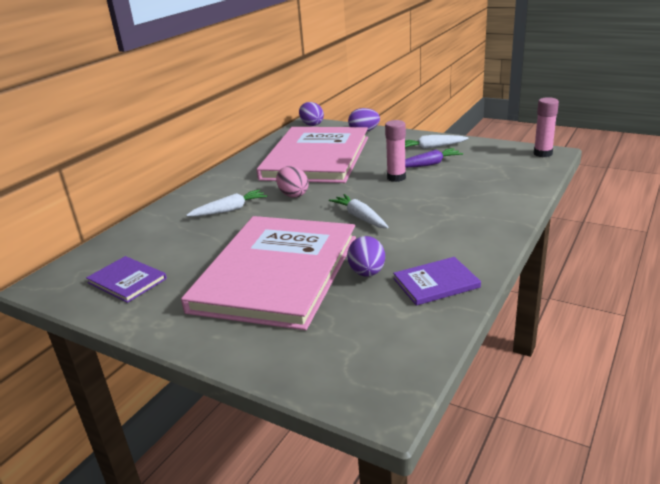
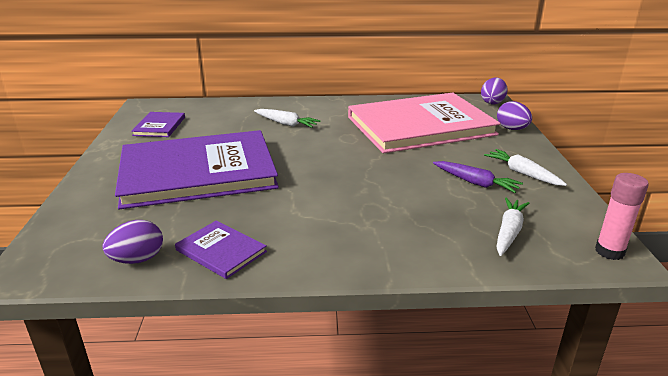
camera: 55 degrees right, 0 degrees up
pink book [181,216,356,330] -> purple book [115,130,279,209]
pink egg [276,166,309,198] -> none
white carrot [329,194,388,228] -> white carrot moved to [497,198,530,256]
purple egg [347,236,385,277] -> purple egg moved to [103,220,163,264]
pink glue stick [385,120,406,182] -> none

